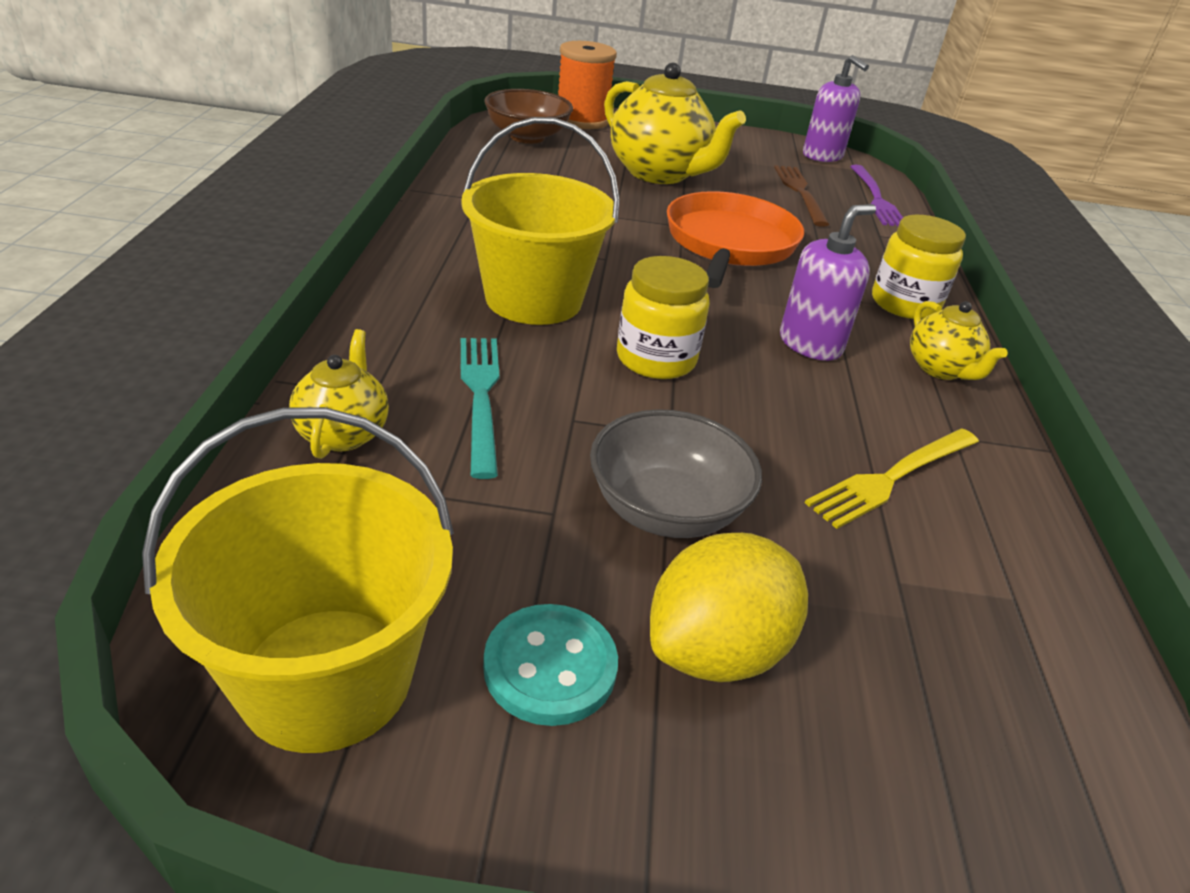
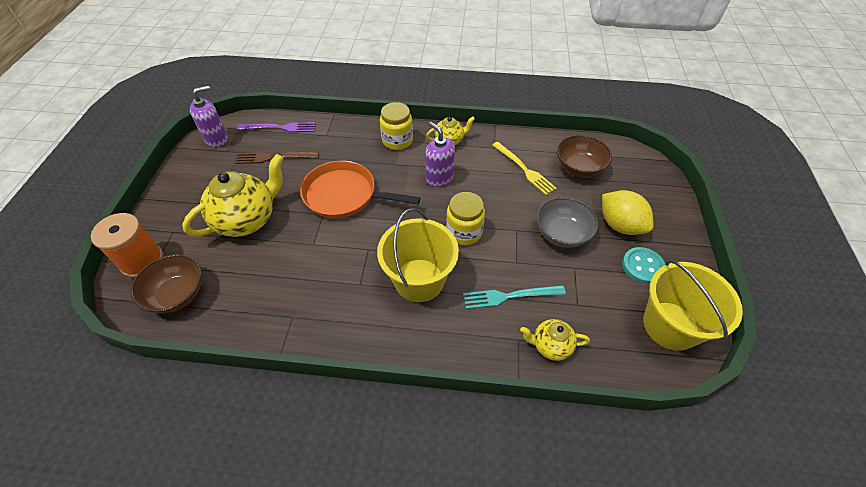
camera: 85 degrees left, 15 degrees up
none -> brown bowl [557,135,612,177]

